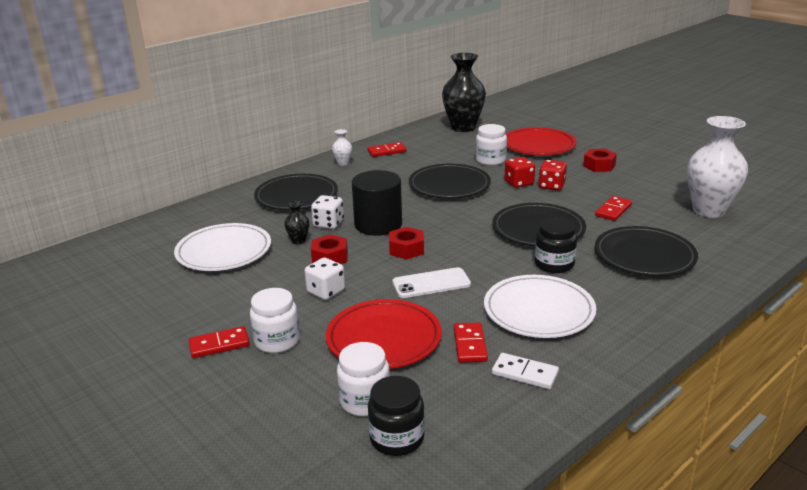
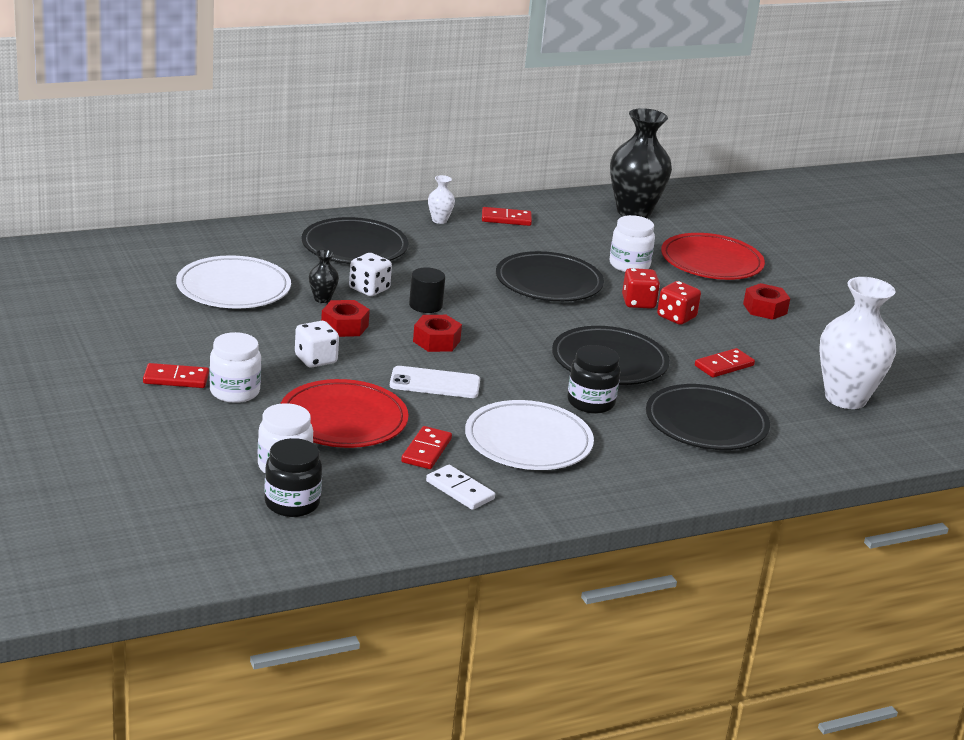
camera: 15 degrees right, 0 degrees up
black cylinder [352,170,402,236] -> black cylinder [409,267,445,313], size x0.56

